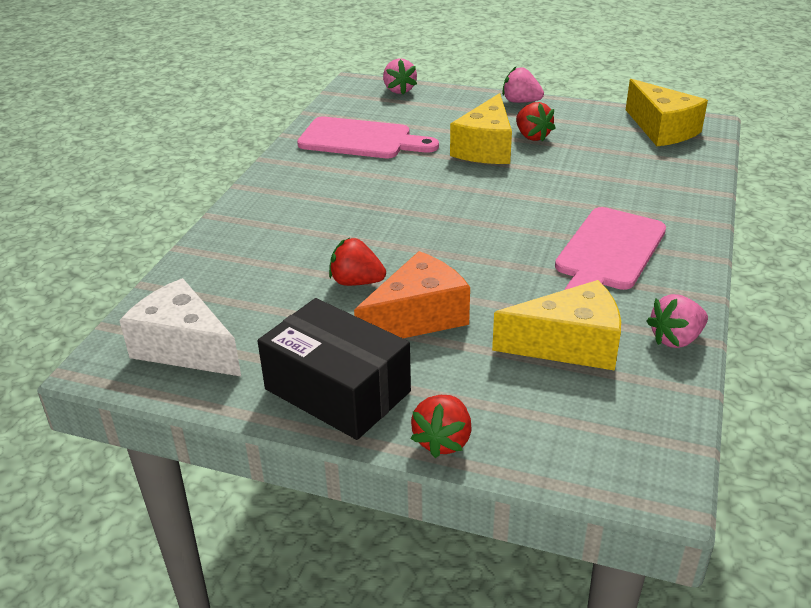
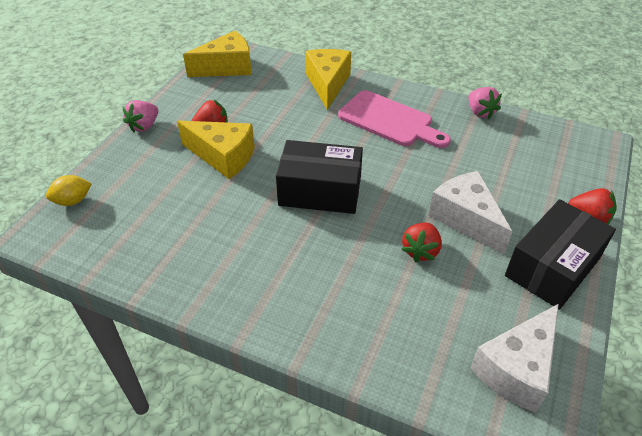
camera: 85 degrees left, 10 degrees up
pink cutting board [297,117,439,158] -> none
orange cheese [354,251,470,338] -> white cheese [428,171,512,255]
pink strawberry [383,58,417,95] -> yellow lemon [46,175,92,206]
yellow cheese [492,280,621,371] -> yellow cheese moved to [305,49,351,110]
none -> black box [276,140,363,214]

